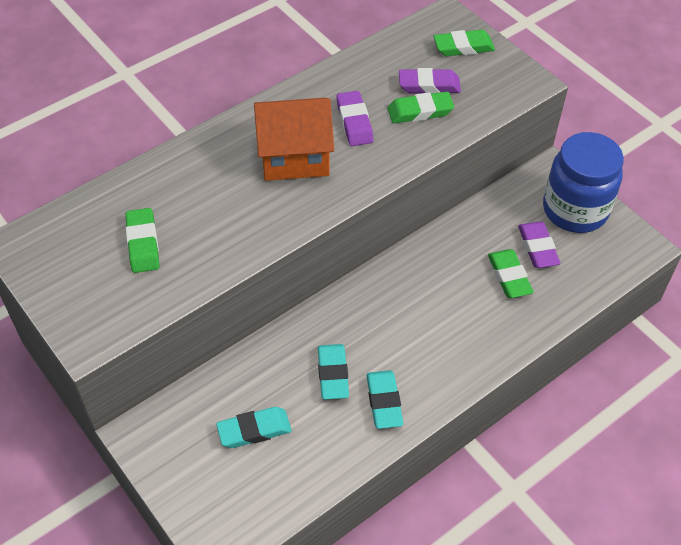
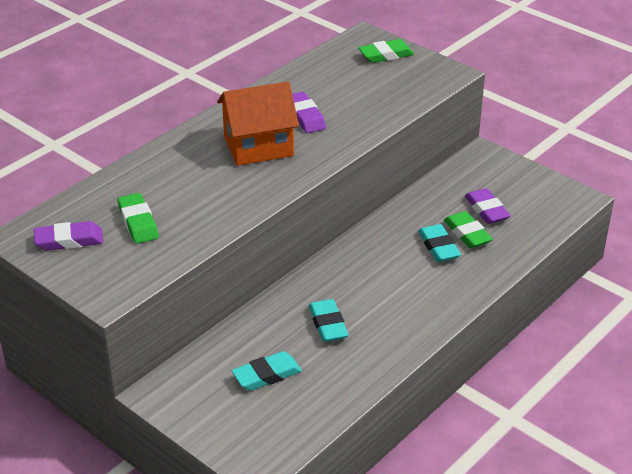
camera: 10 degrees left, 15 degrees down
turquoise eraser [366,370,403,429] -> turquoise eraser moved to [418,224,461,262]
green eraser [387,92,454,123] -> none
purple eraser [399,68,461,94] -> purple eraser moved to [34,221,103,251]
blue jar [543,132,624,233] -> none

